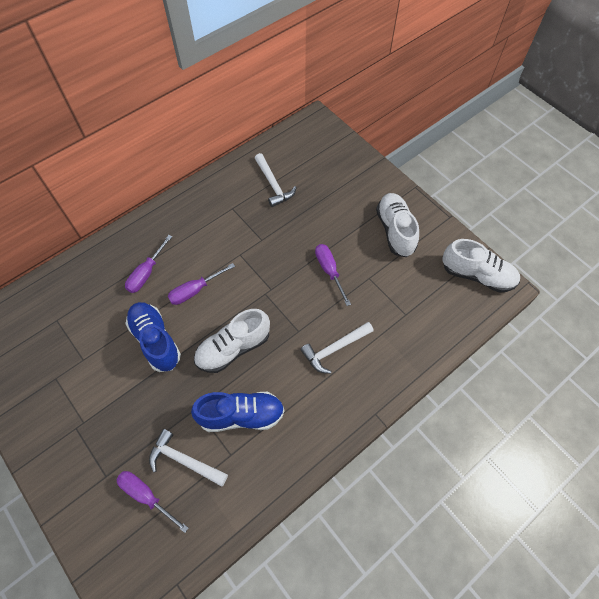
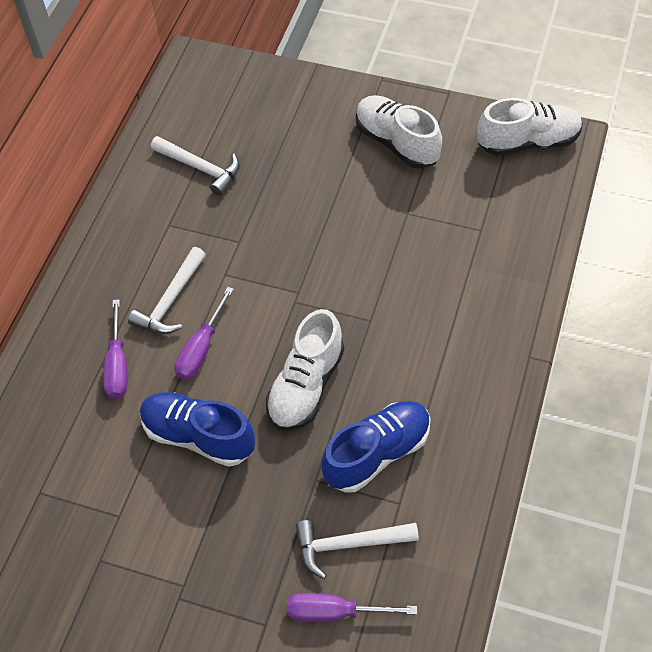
camera: 30 degrees left, 5 degrees down
white hammer [300,322,374,374] -> white hammer moved to [128,247,206,334]
purple screwdriver [315,244,351,306] -> none

